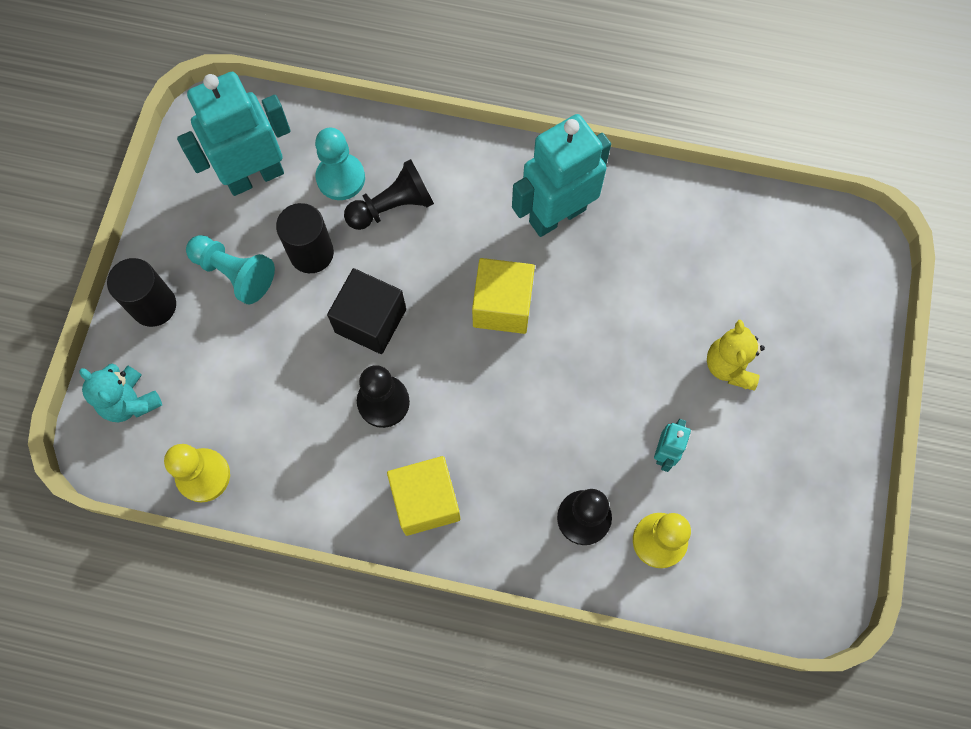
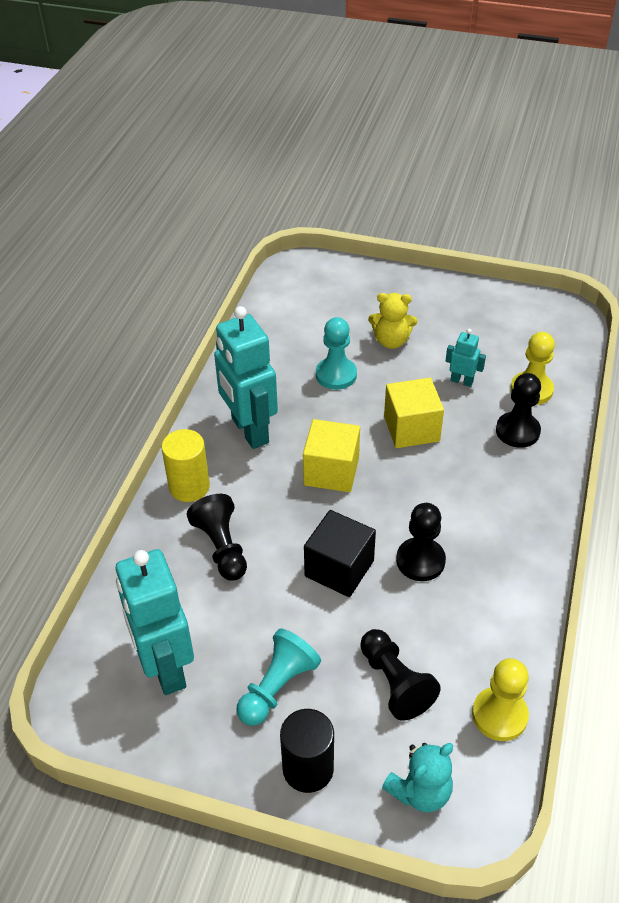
camera: 85 degrees left, 25 degrees down
black cylinder [276,203,334,273] -> none
turquoise pawn [315,128,365,200] -> turquoise pawn moved to [316,317,357,390]
yellow cube [387,456,461,536] -> yellow cube moved to [384,378,444,448]
none -> yellow cylinder [161,429,210,502]
none -> black pawn [360,629,440,721]

